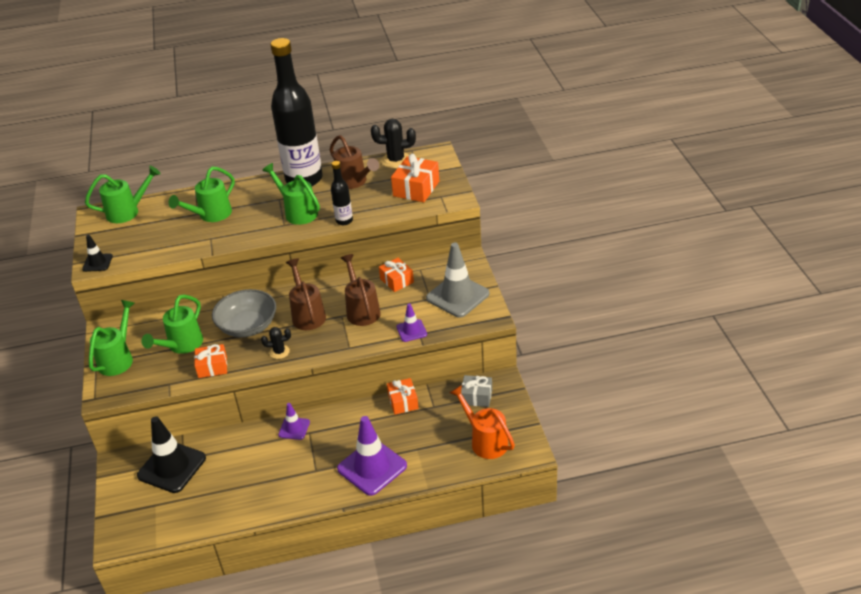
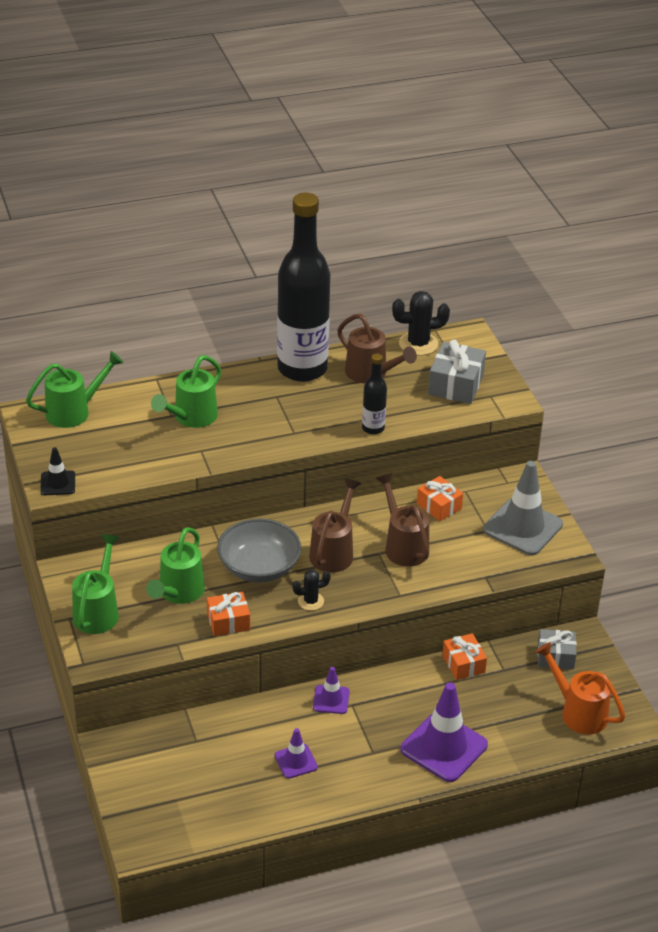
camera: 10 degrees left, 0 degrees up
black traffic cone [137,416,206,493] -> none
green watering can [262,163,320,225] -> none
brown watering can [286,258,326,330] -> brown watering can turned 45 degrees clockwise [309,478,361,573]
orange gift [391,154,439,202] -> grey gift [428,340,486,404]
purple traffic cone [397,303,427,342] -> purple traffic cone moved to [275,728,318,779]

